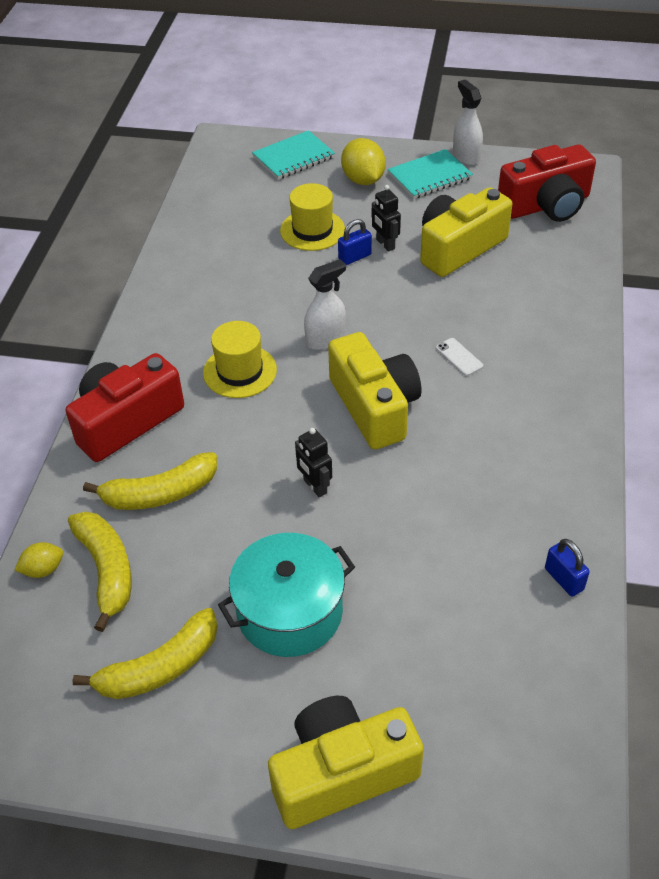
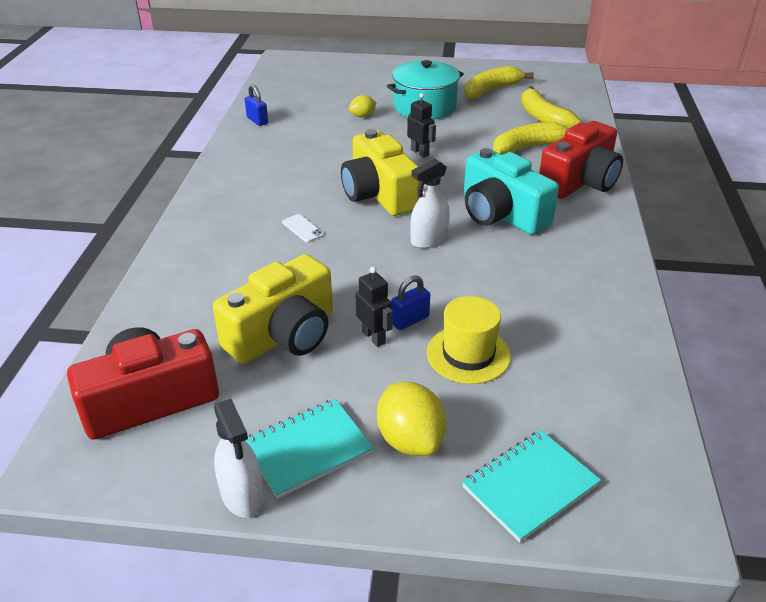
camera: 175 degrees right, 10 degrees down
yellow lemon [15,542,63,578] -> yellow lemon moved to [349,95,376,117]
yellow hat [203,321,277,398] -> turquoise camera [464,148,559,235]
yellow camera [268,696,424,829] -> none

